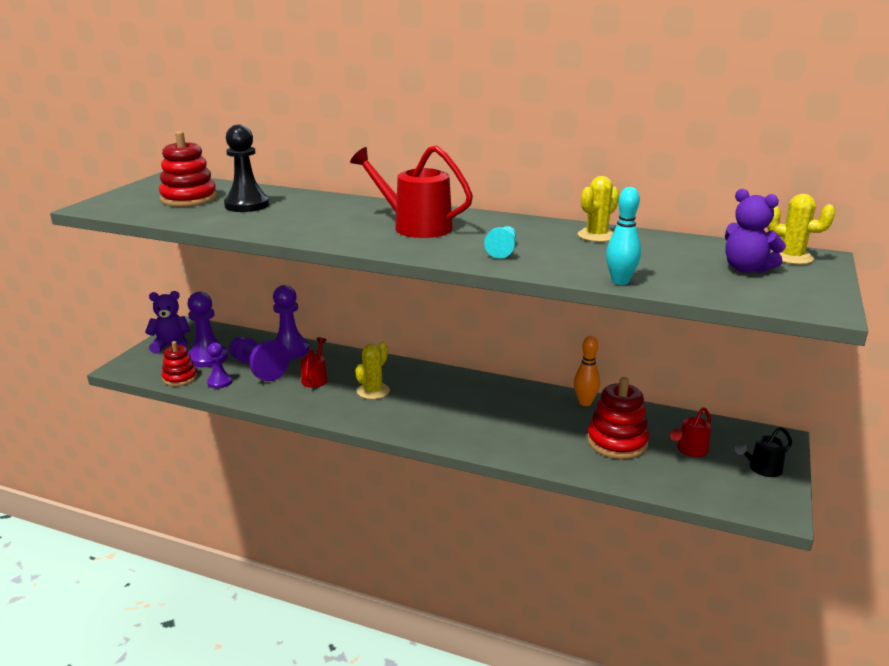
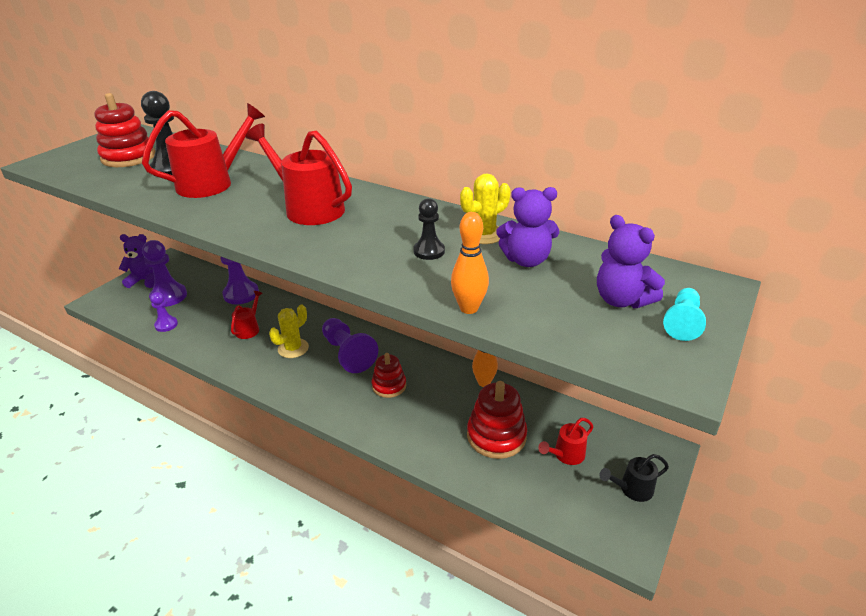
camera: 10 degrees right, 10 degrees up
red stacking toy [162,341,197,386] -> red stacking toy moved to [372,353,406,398]
purple pawn [229,337,290,381] -> purple pawn moved to [322,318,378,373]
turquoise pawn [484,226,516,258] -> turquoise pawn moved to [663,288,706,341]
turquoise bowling pin [606,187,641,285] -> orange bowling pin [451,212,489,314]
yellow cactus [767,194,835,264] -> none
none -> red watering can [142,103,265,198]
none -> black pawn [413,198,445,260]
none -> purple teddy bear [497,187,559,267]

